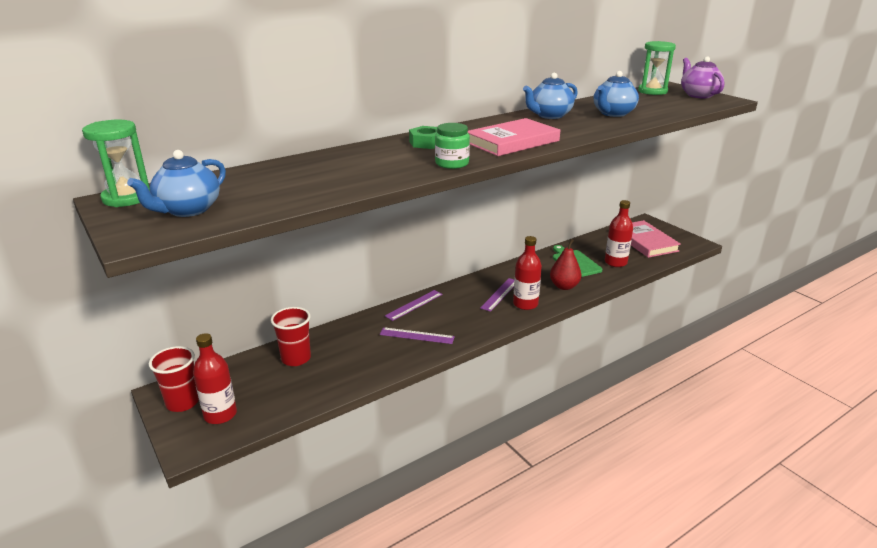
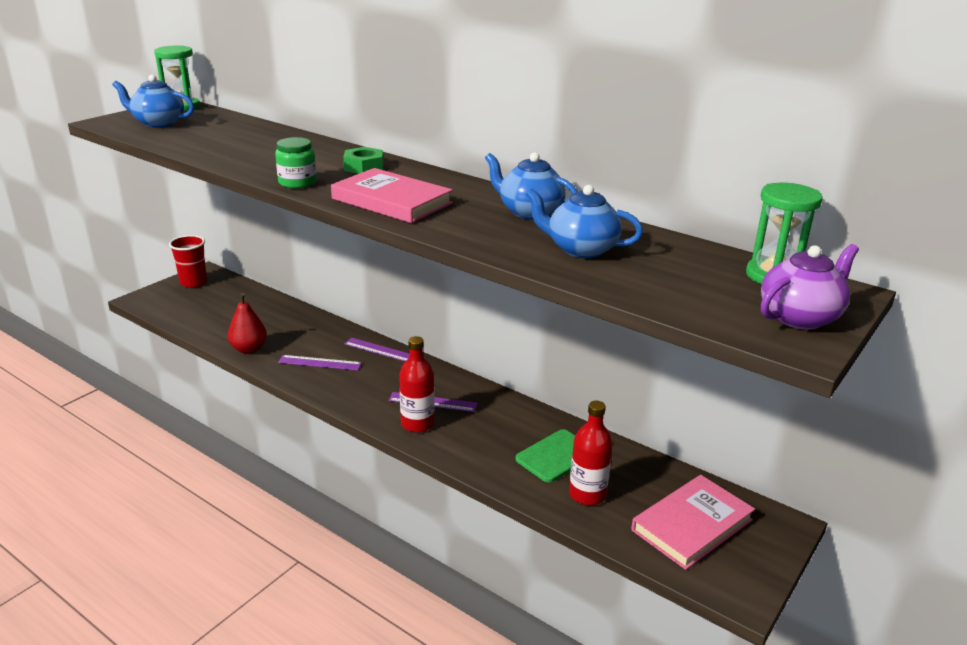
camera: 70 degrees right, 0 degrees up
red bottle [193,333,237,424] -> none
red cup [271,307,311,366] -> none
purple ruler [380,327,455,344] -> purple ruler turned 75 degrees counterclockwise [278,355,362,370]
red pear [550,239,581,290] -> red pear moved to [227,293,267,354]

